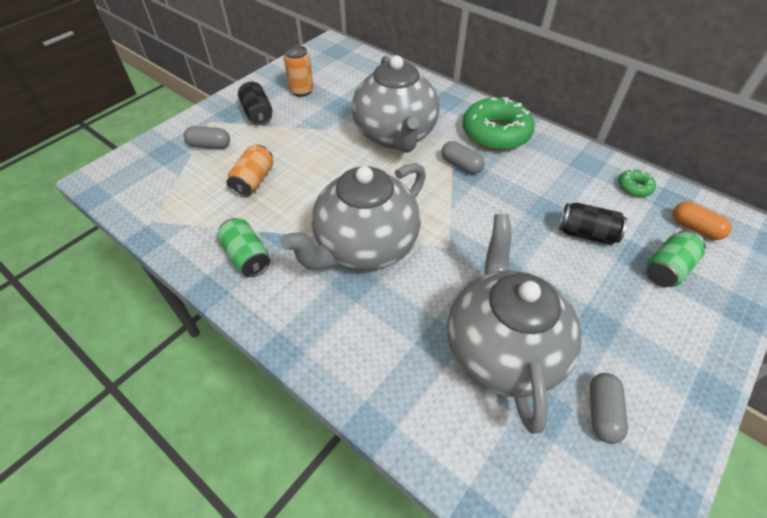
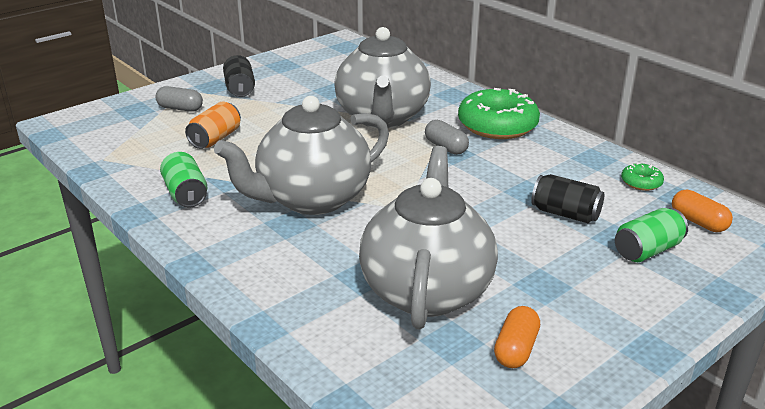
camera: 10 degrees right, 20 degrees down
orange can [284,45,314,97] -> none
grey capsule [590,373,628,444] -> orange capsule [494,306,540,368]

